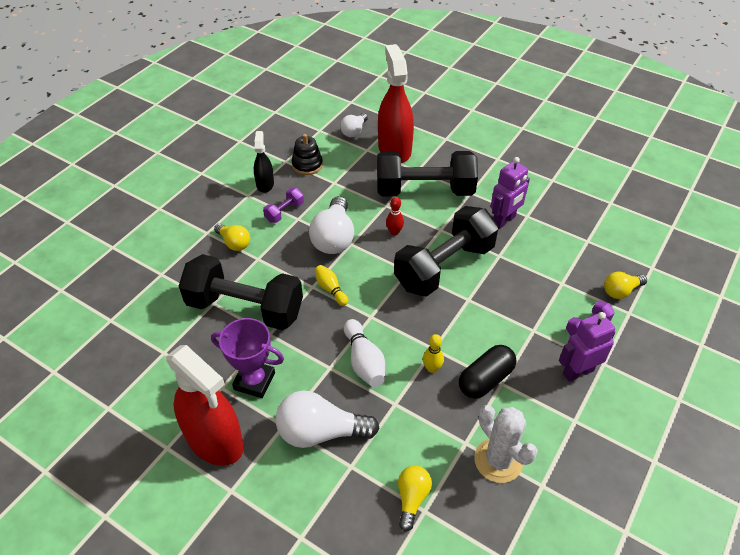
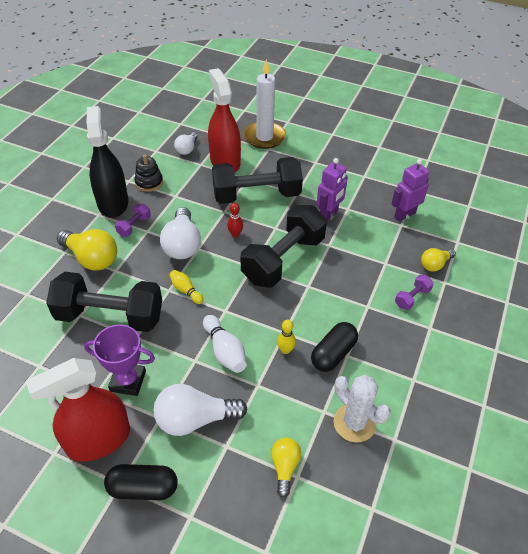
camera: 10 degrees left, 0 degrees up
red spray bottle [166,345,244,466] -> red spray bottle turned 120 degrees clockwise [26,358,130,462]
yellow light bulb [214,223,250,251] -> yellow light bulb [57,229,117,271], size x1.73
black spray bottle [254,131,274,193] -> black spray bottle [86,106,128,218], size x1.92
purple robot [559,312,615,382] -> purple robot moved to [391,159,429,222]
none -> black capsule [104,464,178,500]
none -> white candle [244,59,286,149]

